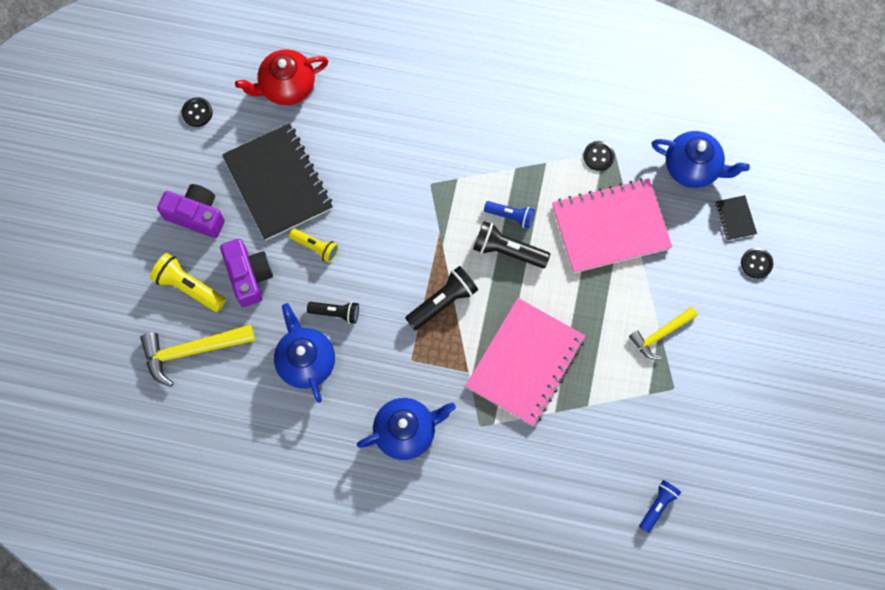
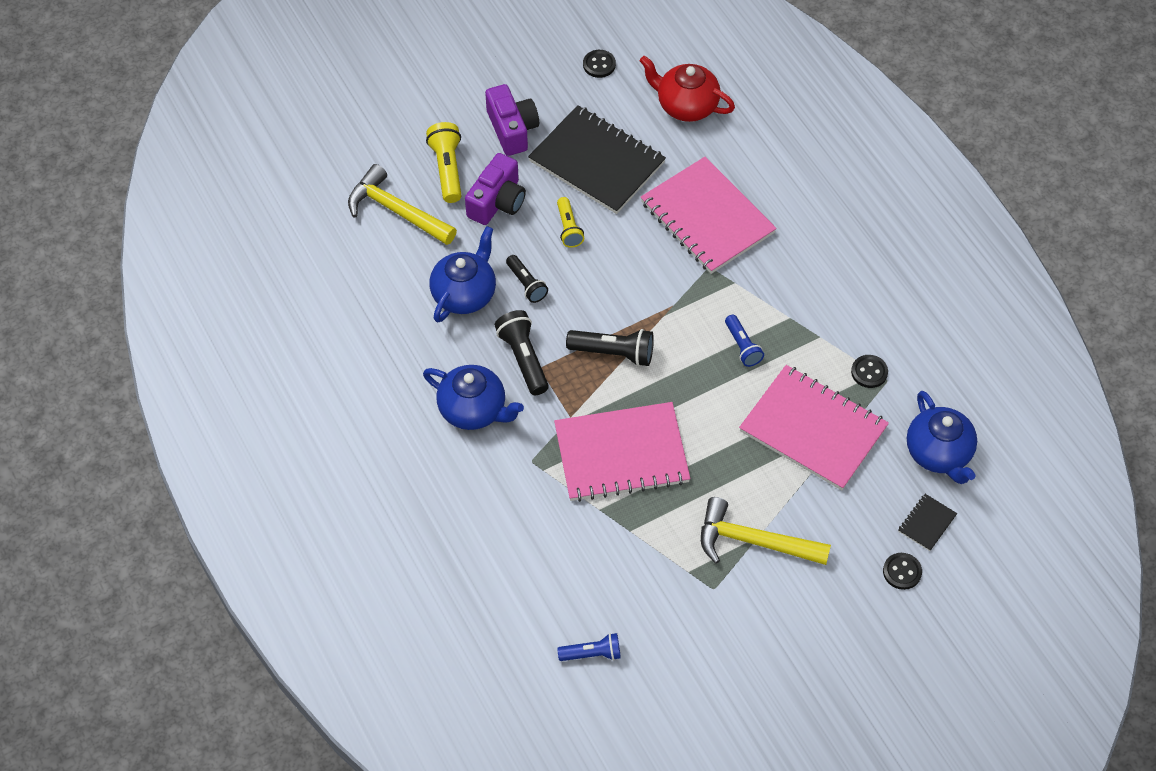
camera: 50 degrees right, 15 degrees down
black notebook [222,123,333,241] -> black notebook turned 75 degrees counterclockwise [528,105,666,214]
black flashlight [473,221,550,268] -> black flashlight moved to [495,310,549,395]
yellow hammer [629,307,698,360] -> yellow hammer [701,497,831,565], size x1.56
none -> pink notebook [641,157,777,274]

